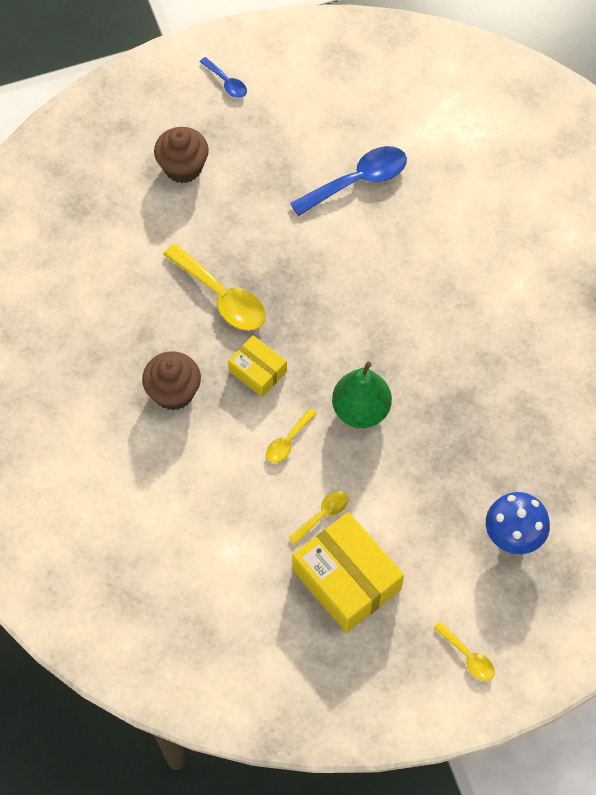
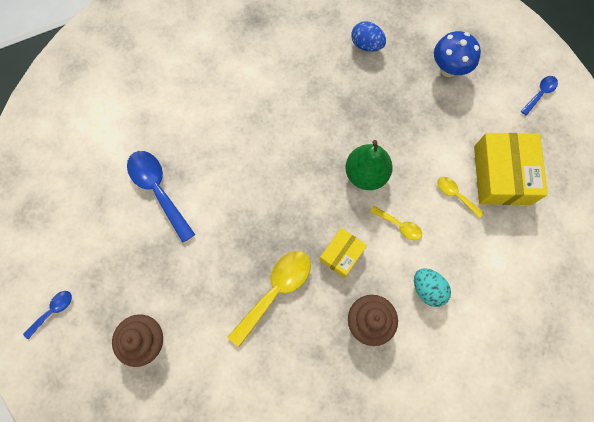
camera: 95 degrees left, 10 degrees up
yellow box [292,512,404,633] -> yellow box turned 45 degrees counterclockwise [474,133,548,205]
yellow spoon [434,621,495,681] -> blue spoon [521,76,558,116]
none -> blue egg [351,21,386,52]
none -> turquoise egg [414,268,451,307]

